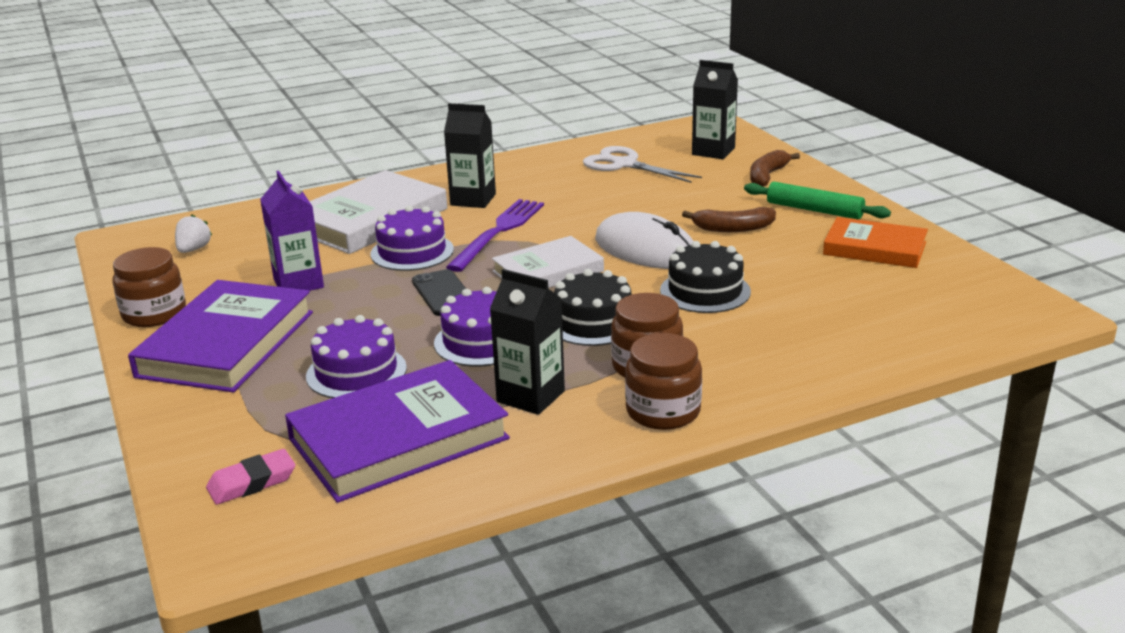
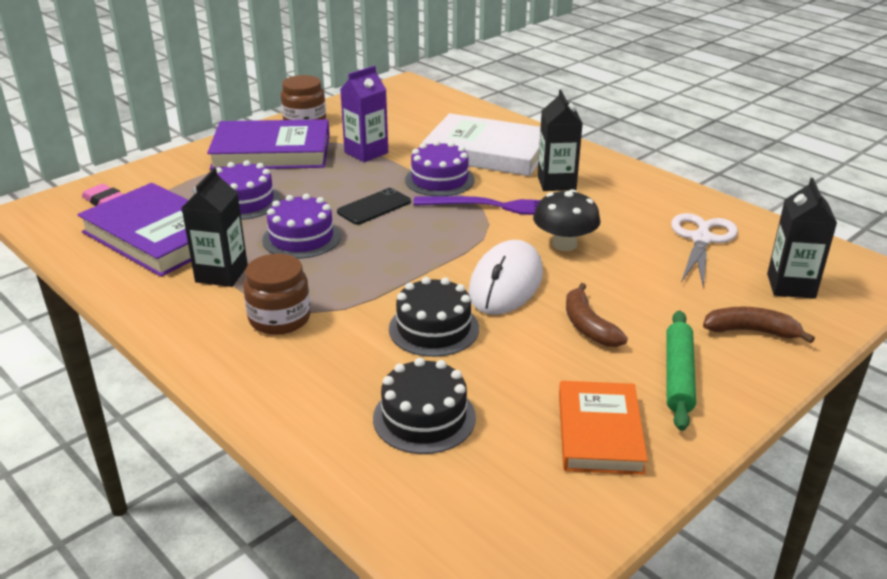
camera: 70 degrees right, 5 degrees up
white strawberry [175,214,212,253] -> none
white book [492,236,604,288] -> none
black cake [554,269,631,346] -> black cake moved to [373,358,476,454]
brown jar [625,333,702,430] -> none
none -> black mushroom [533,189,601,251]

